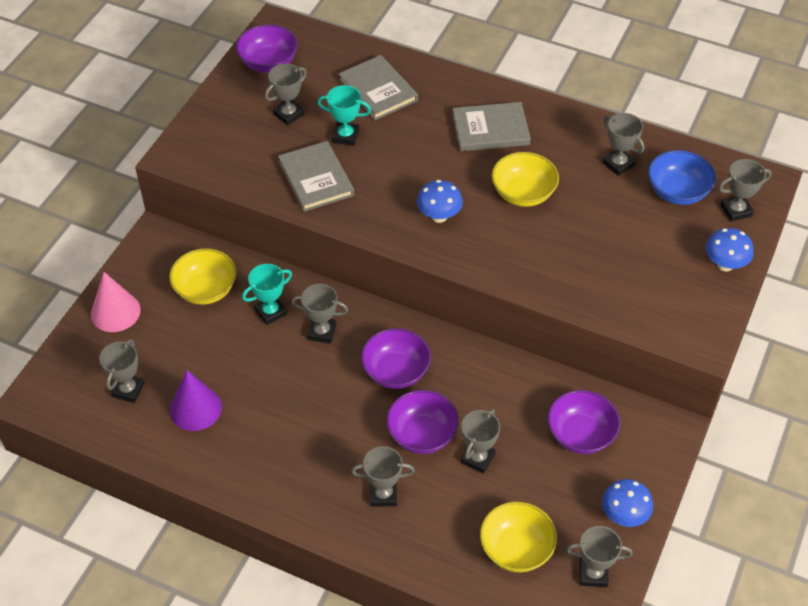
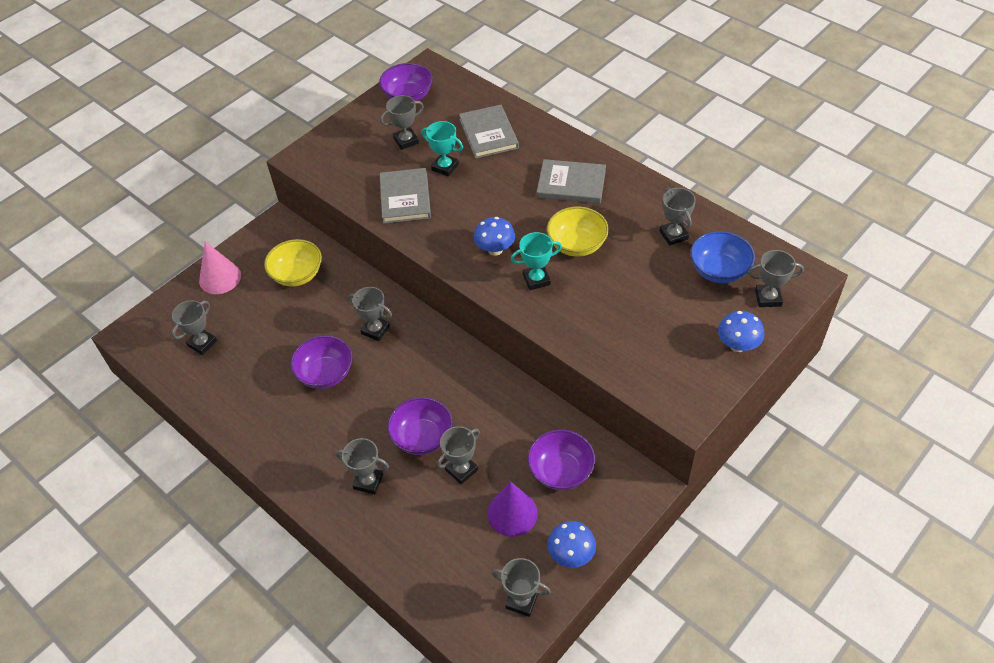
camera: 20 degrees right, 0 degrees up
purple cone [170,370,222,431] -> purple cone moved to [487,481,538,537]
turquoise trophy [242,264,292,325] -> turquoise trophy moved to [511,232,562,290]
purple bowl [361,328,431,389] -> purple bowl moved to [290,335,353,389]
yellow bowl [480,501,557,572] -> none

